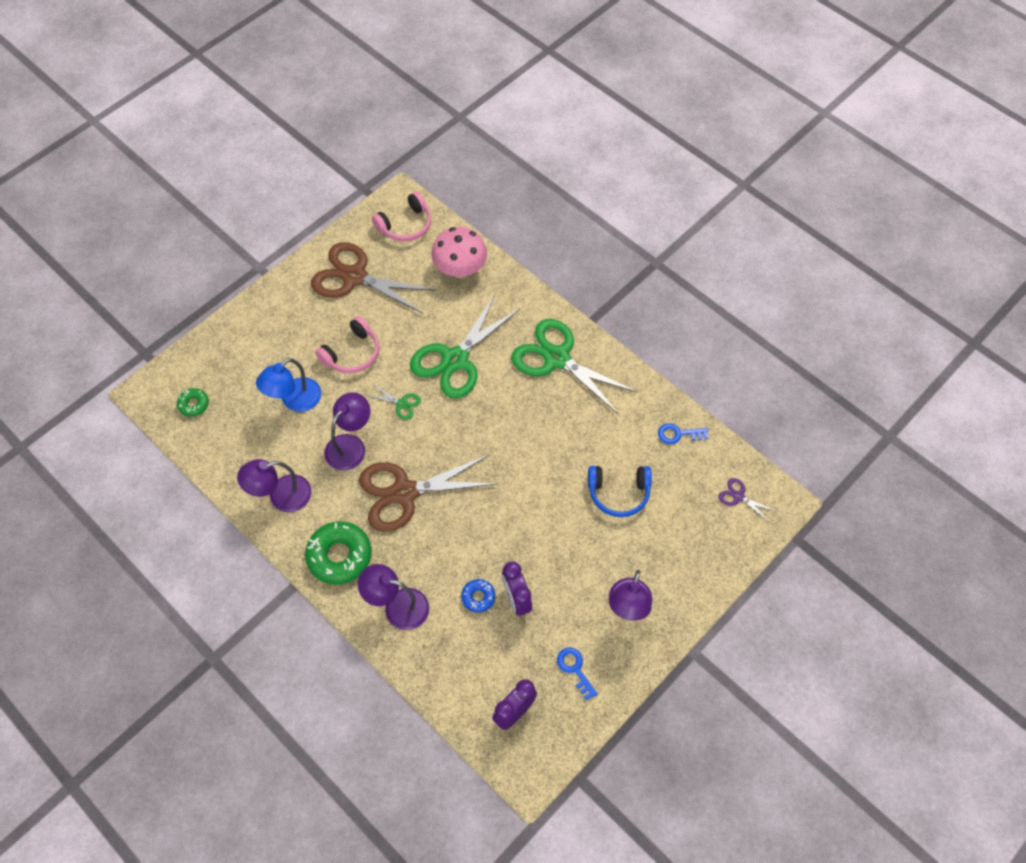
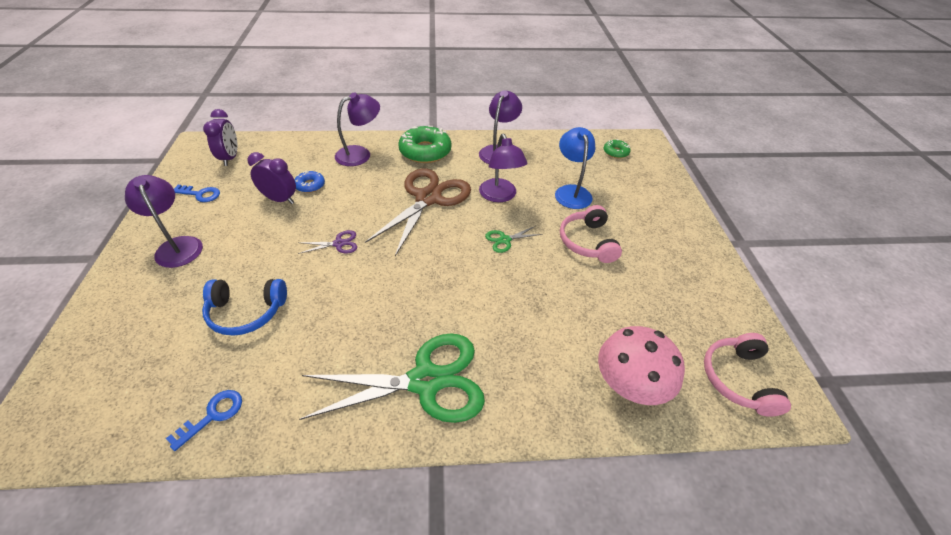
camera: 130 degrees right, 15 degrees down
brown scissors [311,242,436,314] -> none
green scissors [410,295,520,399] -> none
blue headphones [588,466,652,517] -> blue headphones turned 135 degrees counterclockwise [202,279,287,336]
purple scissors [719,478,775,521] -> purple scissors moved to [298,230,357,254]

